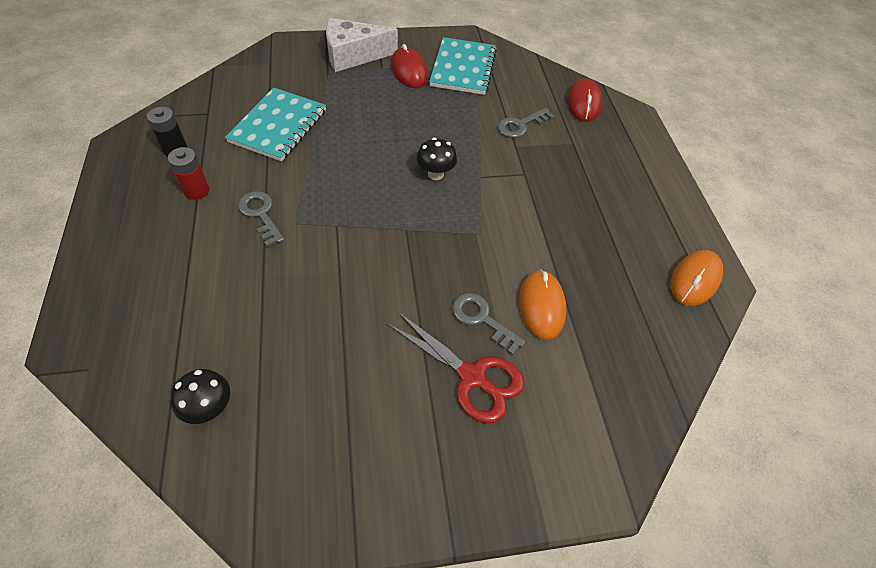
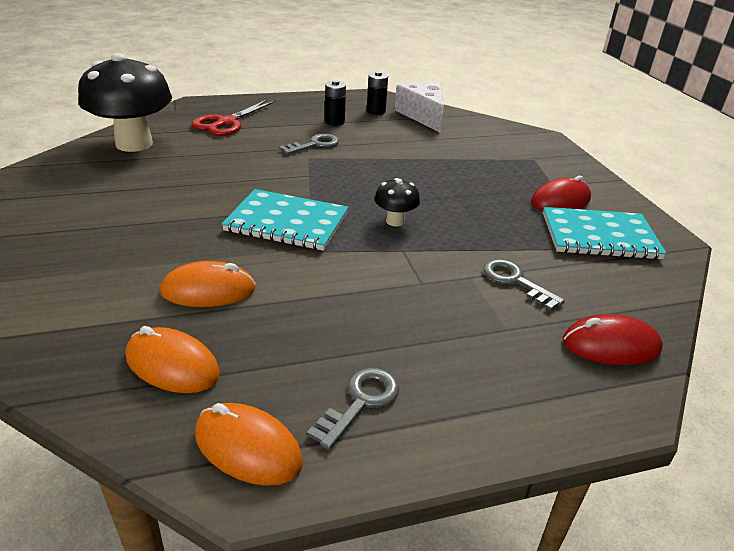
camera: 85 degrees right, 20 degrees down
red battery [168,147,210,200] -> black battery [325,80,346,126]
black mushroom [171,369,230,424] -> black mushroom [78,53,172,152], size x2.24
turquoise notebook [225,88,326,161] -> turquoise notebook moved to [222,189,349,251]
white cheese [326,18,398,72] -> white cheese moved to [395,82,444,133]
red scissors [386,311,524,423] -> red scissors moved to [192,100,276,136]
grey key [452,293,525,355] -> grey key moved to [307,368,399,450]
none -> orange mouse [126,326,220,393]

